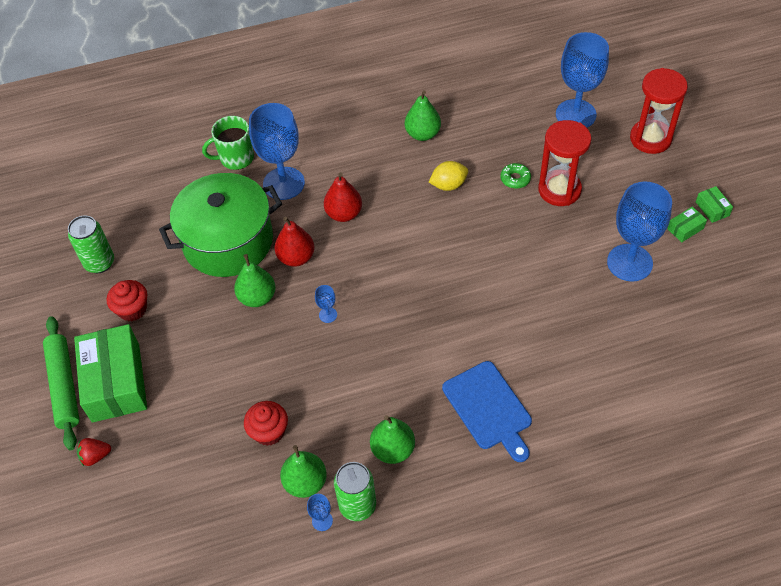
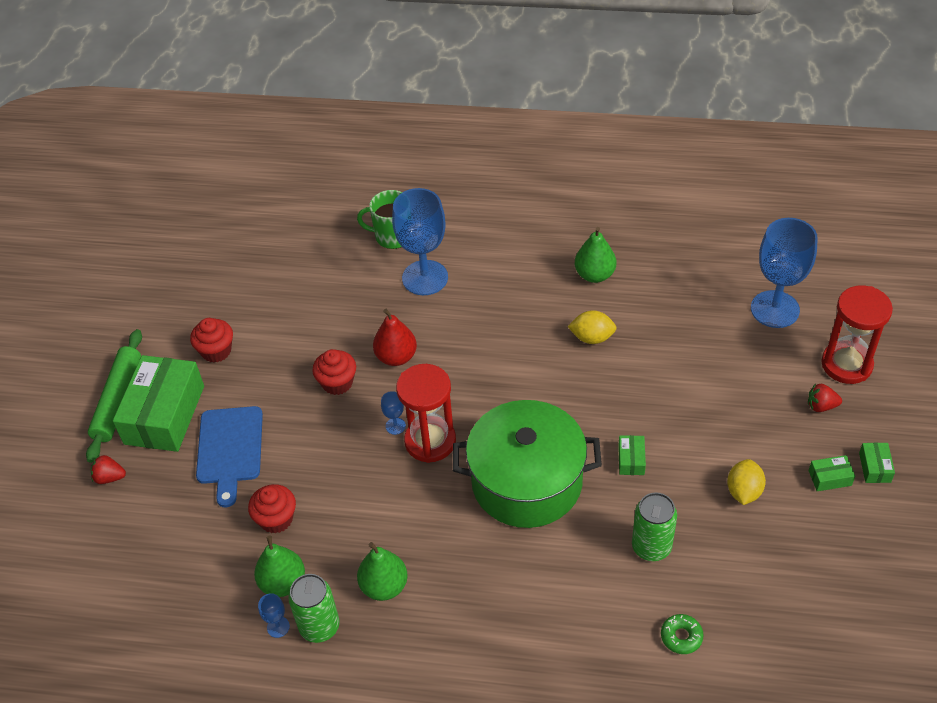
camera: 25 degrees right, 5 degrees down
green can [68,215,114,273] -> green can moved to [632,492,677,561]
green pot [159,173,282,277] -> green pot moved to [453,400,602,528]
green pear [234,254,276,307] -> red cupcake [312,349,356,395]
red pear [324,172,362,222] -> none
blue cutting board [442,361,532,462] -> blue cutting board moved to [196,406,263,507]
green donut [500,163,531,189] -> green donut moved to [661,614,704,654]
red hourglass [538,120,592,206] -> red hourglass moved to [396,364,456,463]
blue goblet [607,182,672,282] -> yellow lemon [727,459,766,505]
none -> green box [618,435,646,475]
none -> red strawberry [808,384,842,412]

